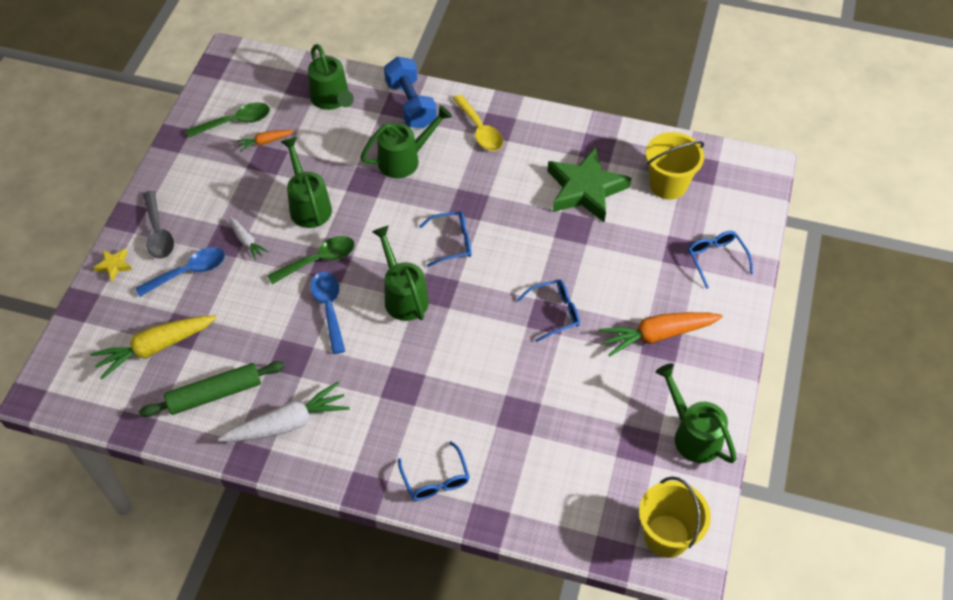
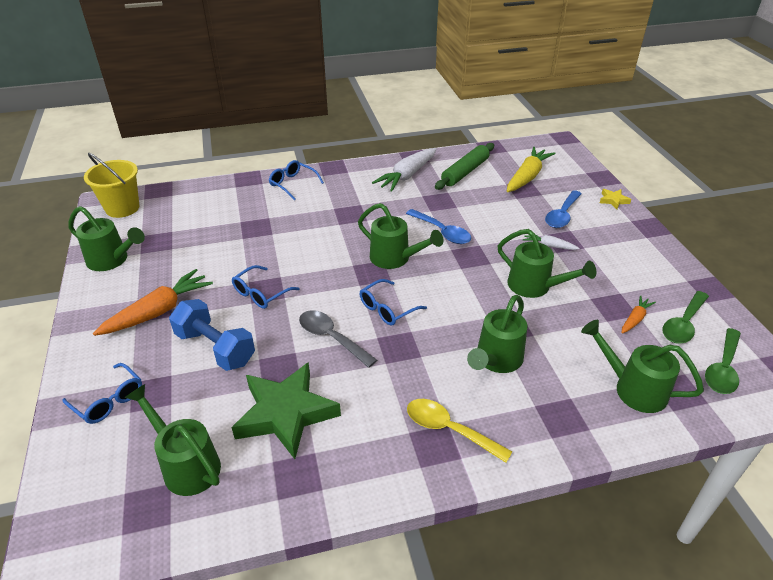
camera: 150 degrees right, 15 degrees down
grey spoon [143,191,174,259] -> grey spoon moved to [299,310,377,368]
green spoon [267,236,355,284] -> green spoon moved to [705,328,741,394]
blue dumbbell [384,57,437,129] -> blue dumbbell moved to [169,299,255,371]
yellow bucket [646,132,704,200] -> green watering can [125,384,221,496]

